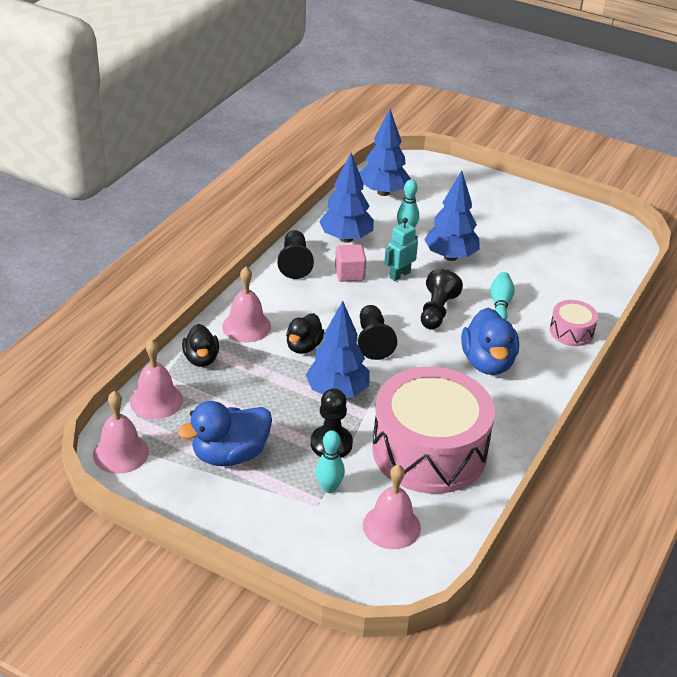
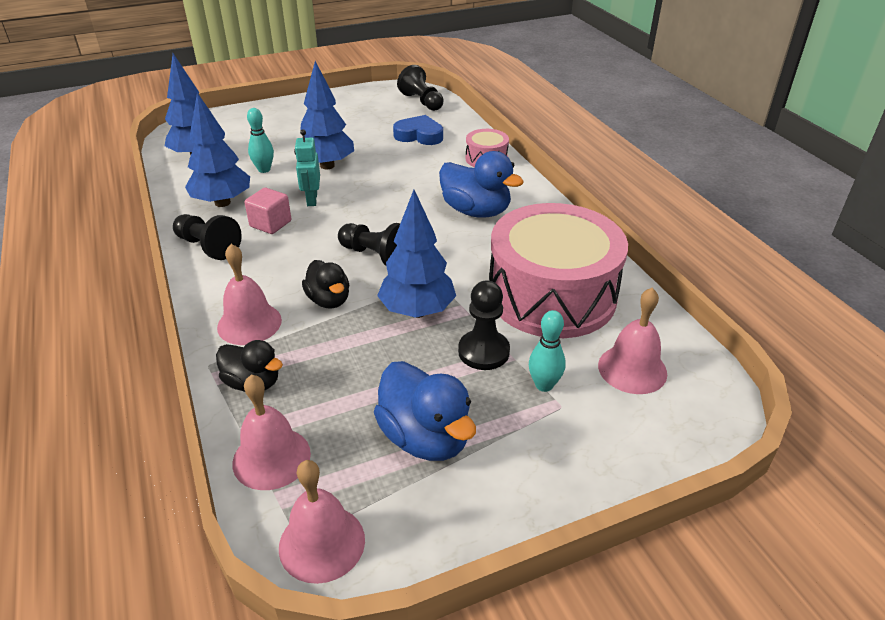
camera: 50 degrees left, 0 degrees up
blue duck [178,401,272,466] -> blue duck turned 45 degrees counterclockwise [374,361,476,461]
black pawn [421,269,463,329] -> black pawn moved to [397,65,443,111]
turquoise bowling pin [490,272,515,320] -> none
none -> blue heart [393,115,443,145]

